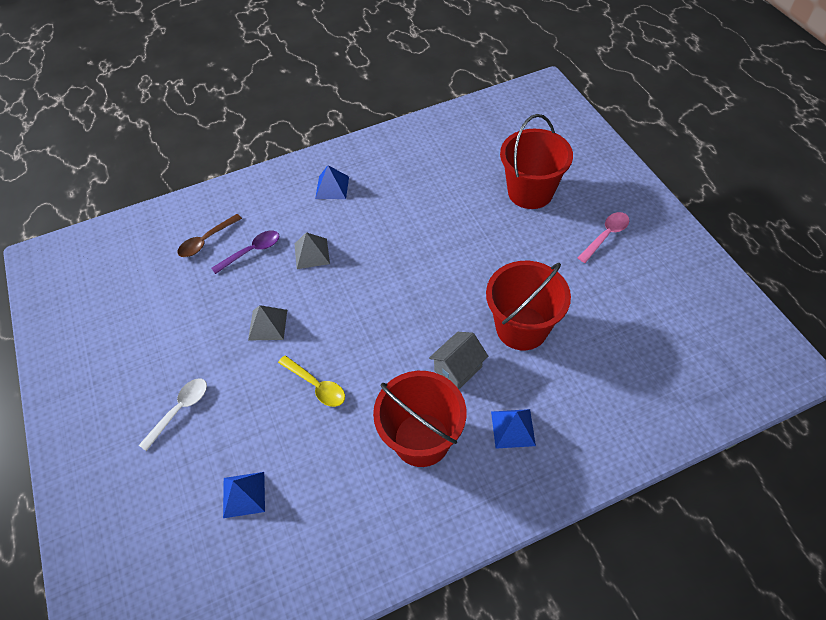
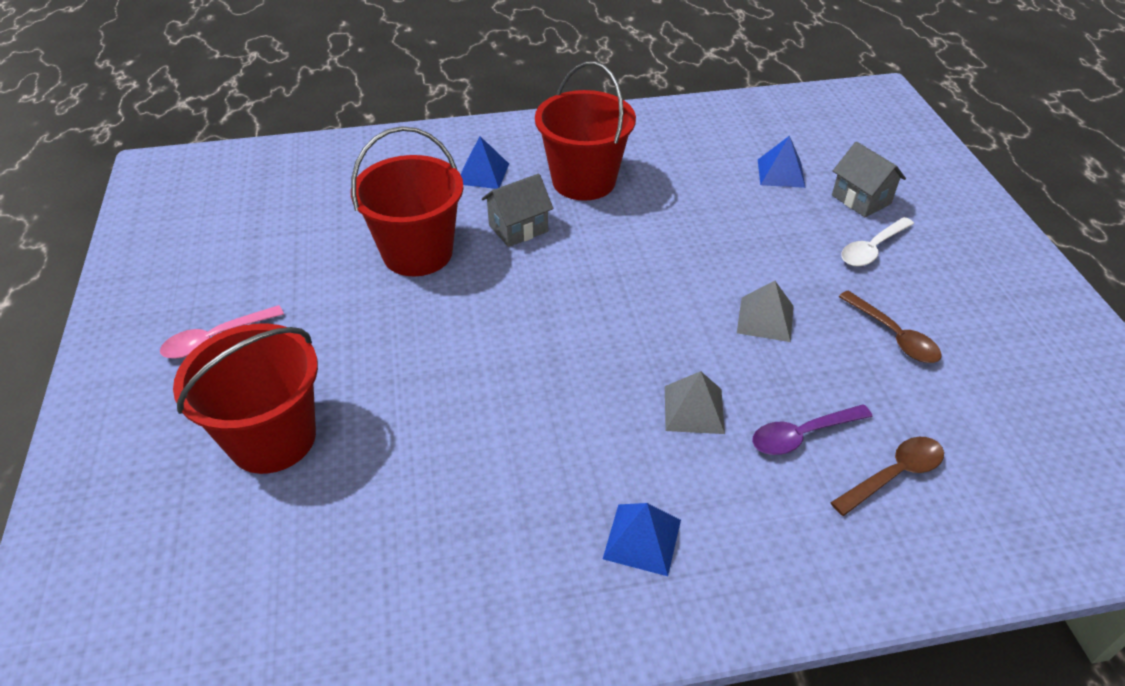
camera: 170 degrees left, 10 degrees down
yellow spoon [278,355,345,407] -> none
none -> grey house [832,142,906,217]
none -> brown spoon [839,290,942,363]

